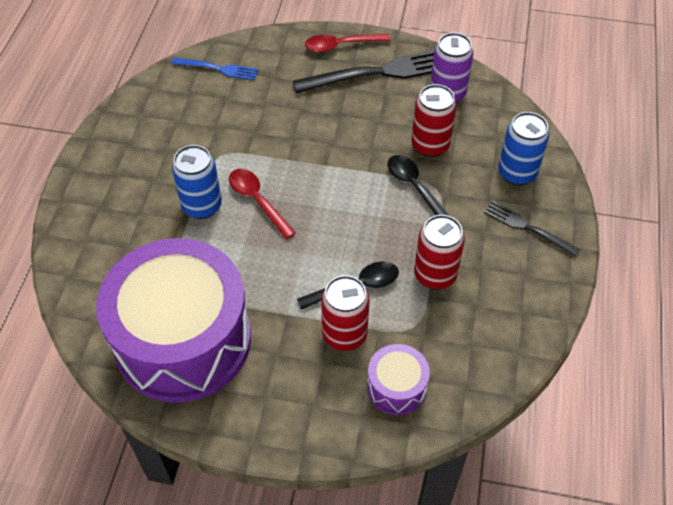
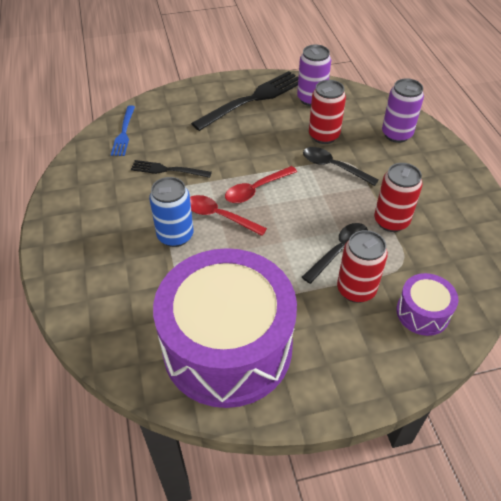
camera: 25 degrees left, 5 degrees down
blue fork [171,58,259,80] -> blue fork turned 105 degrees clockwise [111,105,135,156]
red spoon [305,34,391,52] -> red spoon moved to [225,166,297,203]
black fork [484,201,580,257] -> black fork moved to [131,160,212,178]
blue can [498,112,549,186] -> purple can [382,78,424,143]

